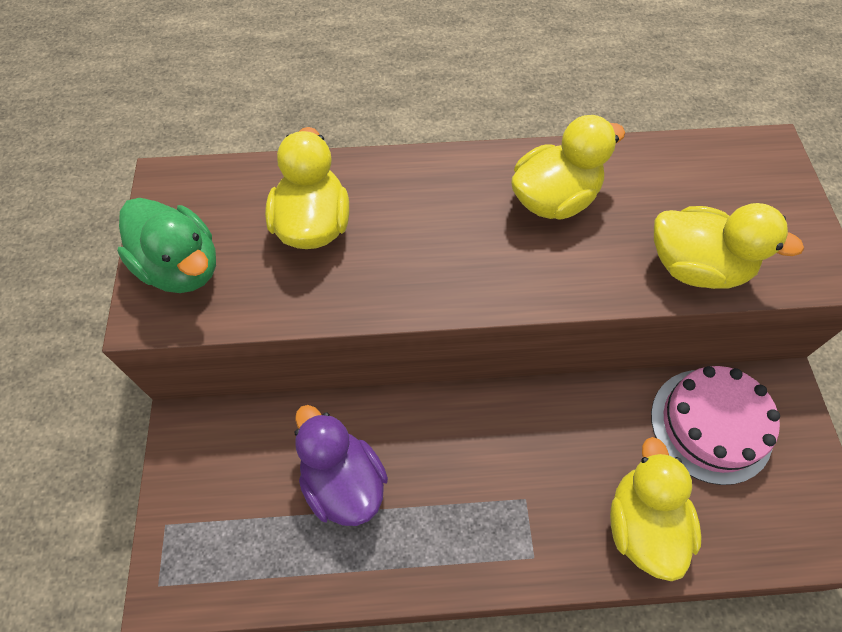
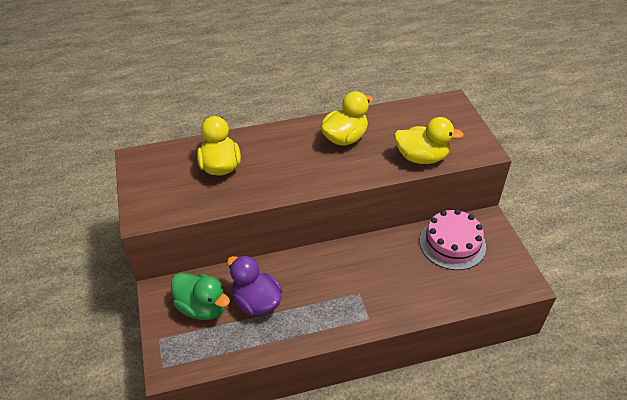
camera: 10 degrees left, 15 degrees down
green duck [117,198,216,293] -> green duck moved to [171,273,230,320]
yellow duck [610,437,701,581] -> none

